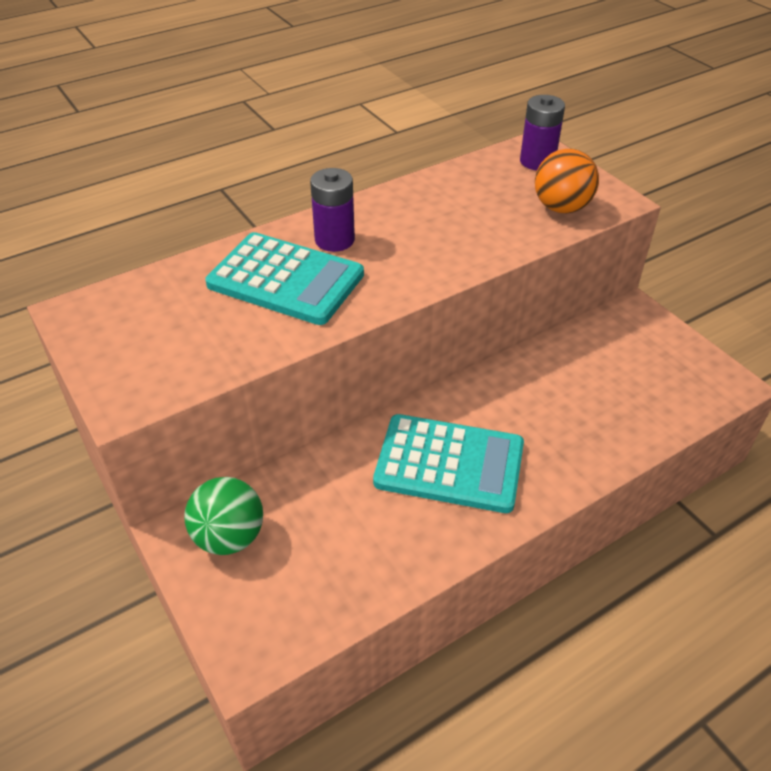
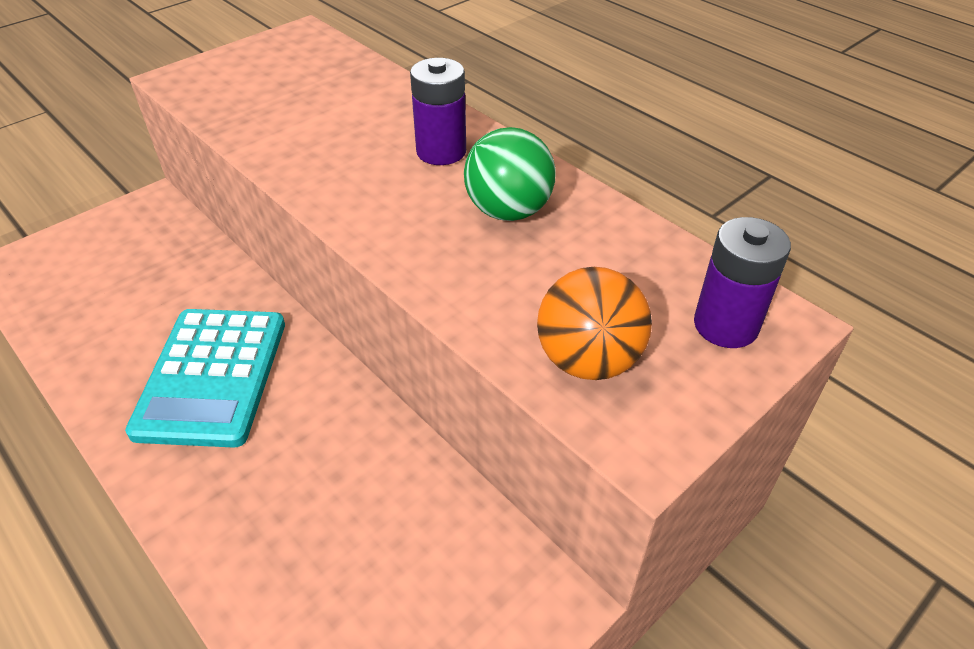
camera: 80 degrees right, 0 degrees up
green ball [184,477,263,555] -> green ball moved to [464,127,555,221]
turquoise calculator [205,232,364,325] -> none

